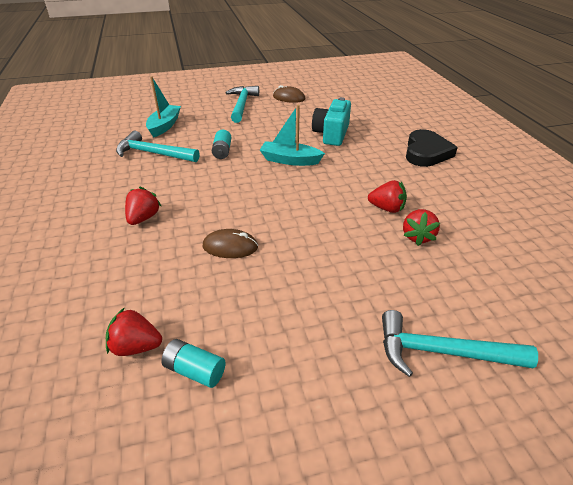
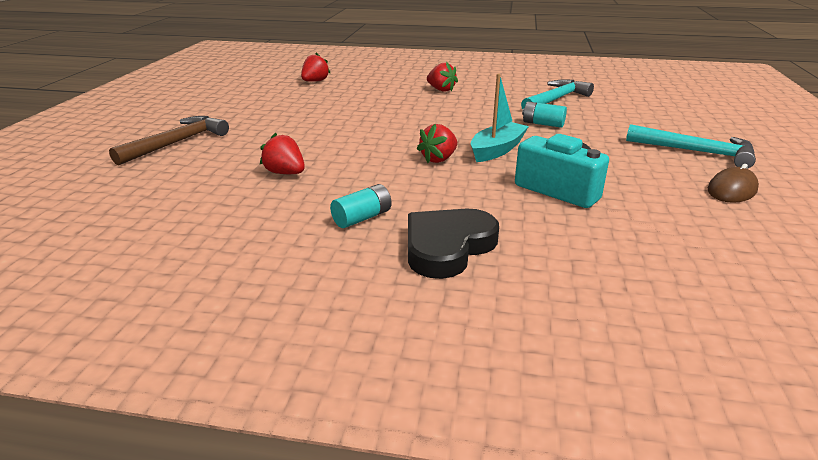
camera: 115 degrees right, 10 degrees down
turquoise boat [146,76,181,138] -> none
turquoise battery [161,339,226,388] -> turquoise battery moved to [330,184,392,228]
brown mouse [203,229,258,258] -> none
red strawberry [368,180,407,213] -> red strawberry moved to [417,123,457,163]
turquoise hammer [382,310,538,377] -> brown hammer [109,116,229,165]
black heart [406,129,458,167] -> black heart turned 90 degrees clockwise [408,208,499,279]

